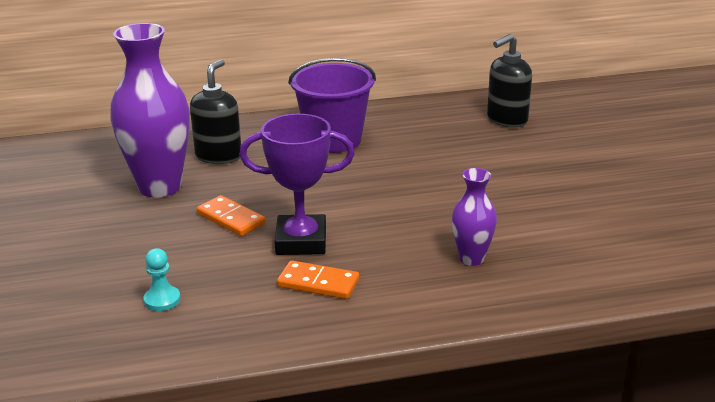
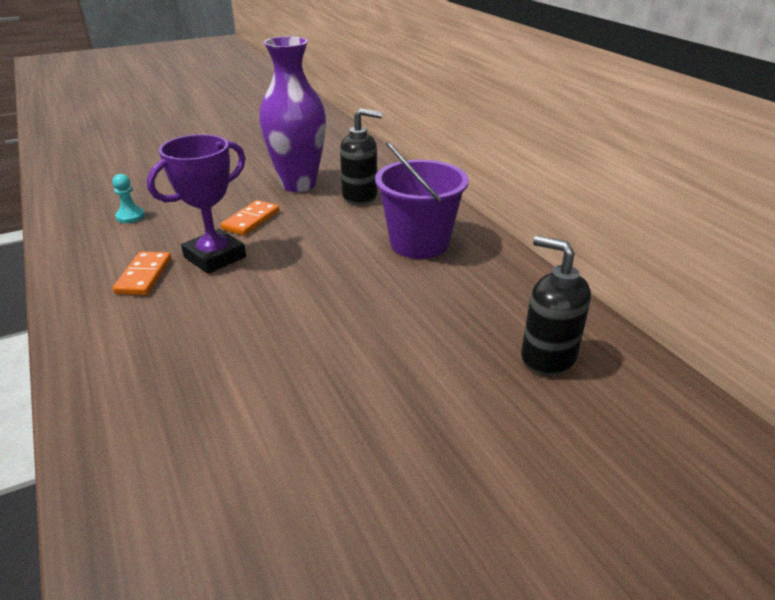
camera: 75 degrees right, 5 degrees up
purple trophy [239,114,355,255] -> purple trophy turned 60 degrees clockwise [147,134,246,274]
purple vase [452,168,497,266] -> none

